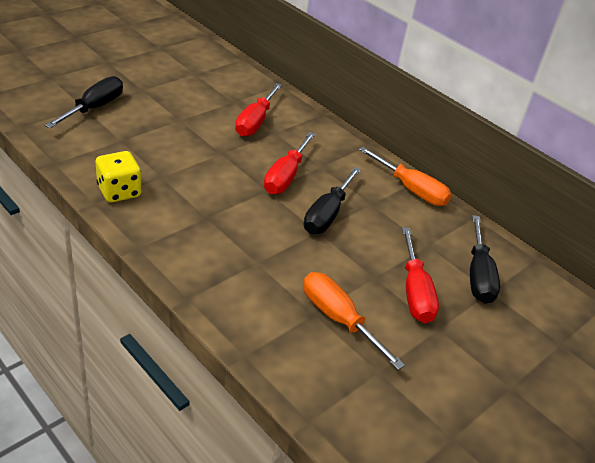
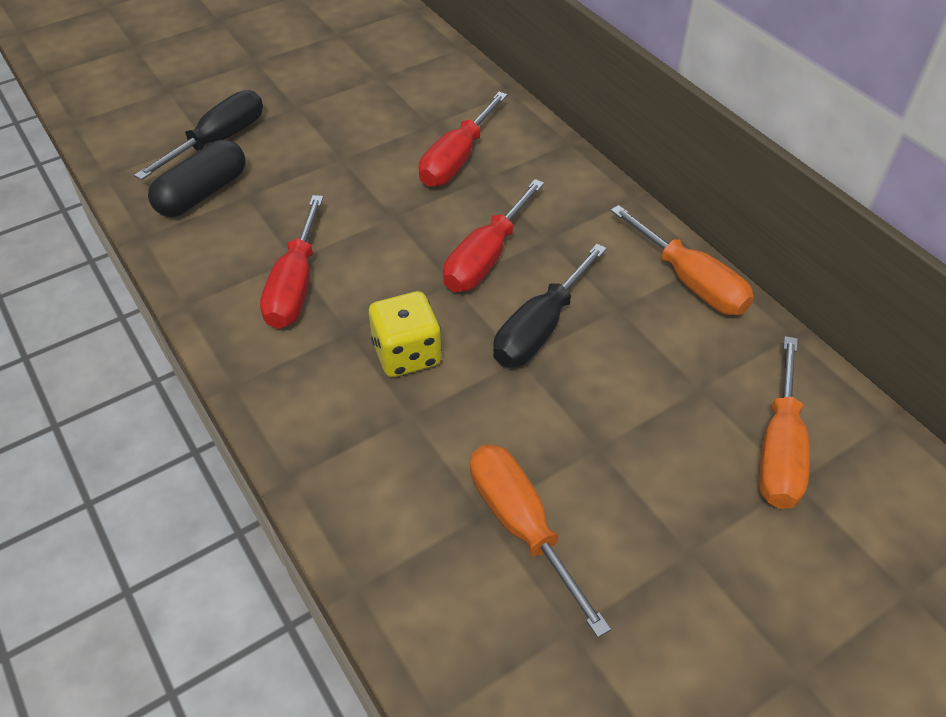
camera: 15 degrees right, 10 degrees up
yellow dice [96,151,142,203] -> yellow dice moved to [369,291,442,377]
red screwdriver [402,227,439,323] -> red screwdriver moved to [260,195,323,329]
black screwdriver [470,215,500,304] -> orange screwdriver [759,336,810,509]
none -> black capsule [148,140,245,217]

